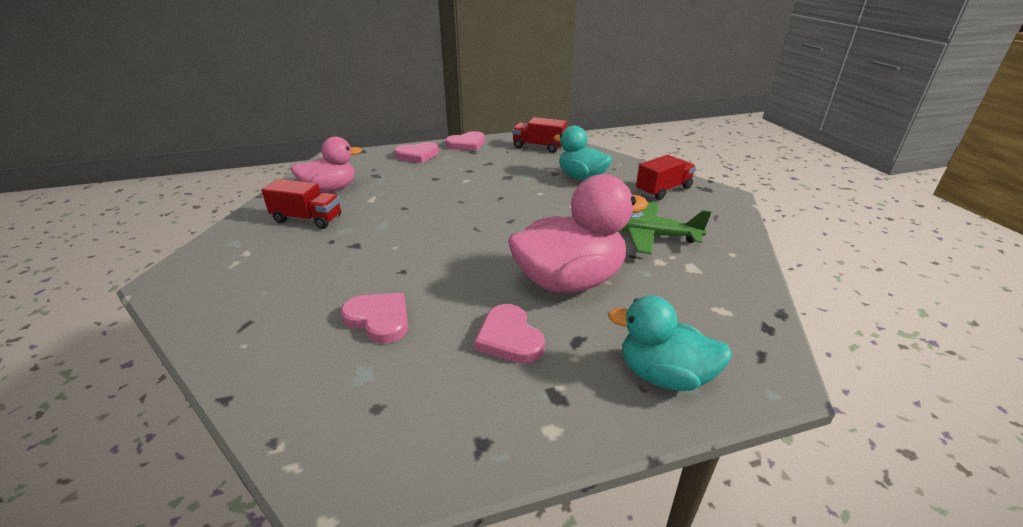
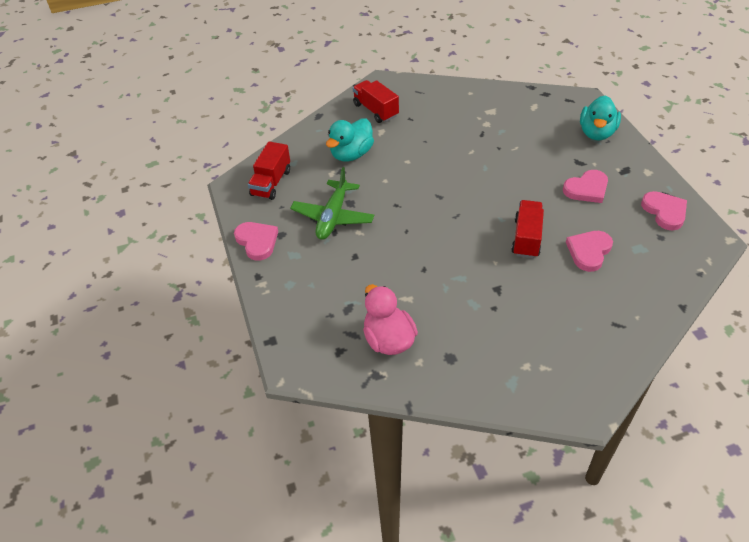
camera: 90 degrees left, 15 degrees up
red truck [261,179,341,229] -> red truck moved to [511,200,544,258]
pink heart [395,142,439,163] -> pink heart moved to [641,191,687,231]
pink duck [508,174,648,293] -> none
green plane [620,202,711,254] -> green plane moved to [290,167,374,240]

